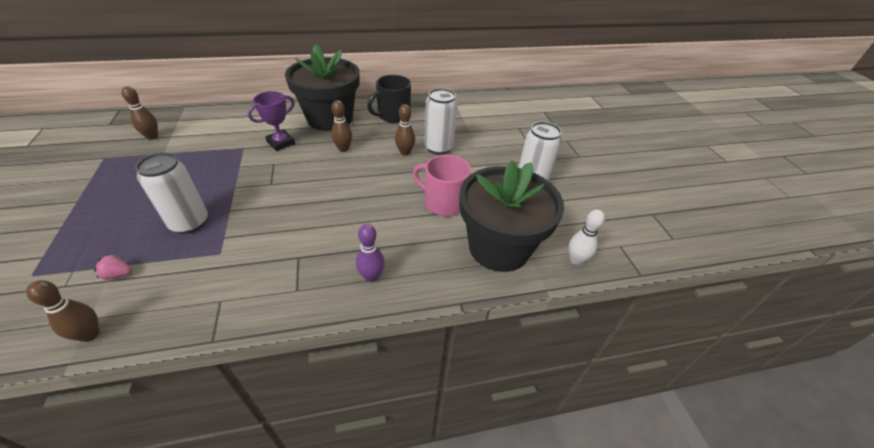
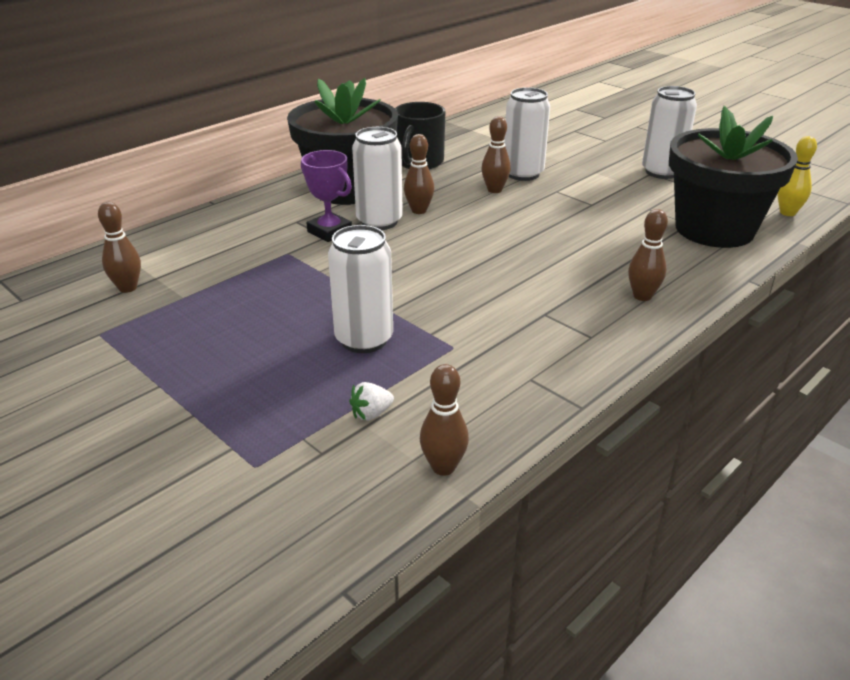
camera: 30 degrees left, 10 degrees down
pink strawberry [94,254,132,280] -> white strawberry [349,382,394,421]
purple trophy [248,91,295,151] -> purple trophy turned 60 degrees counterclockwise [301,150,352,242]
purple bowling pin [356,224,385,282] -> brown bowling pin [628,209,668,301]
pink mug [413,155,471,216] -> none
white bowling pin [568,209,605,265] -> yellow bowling pin [777,136,817,216]
none -> white can [352,127,403,230]

